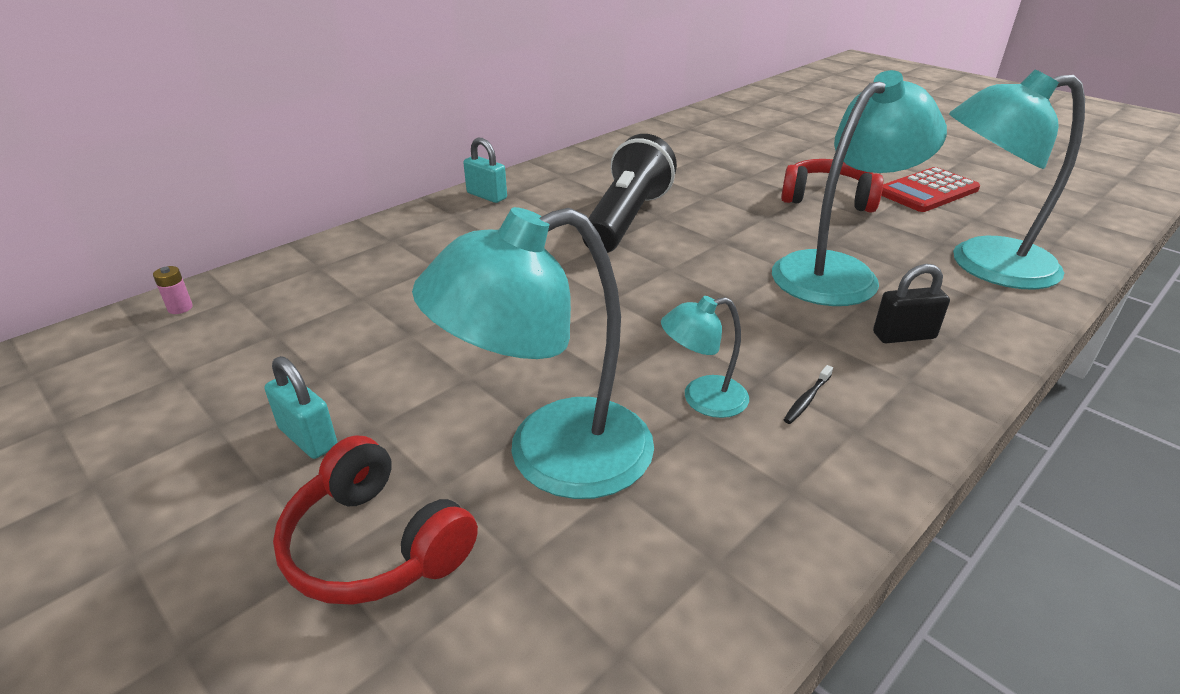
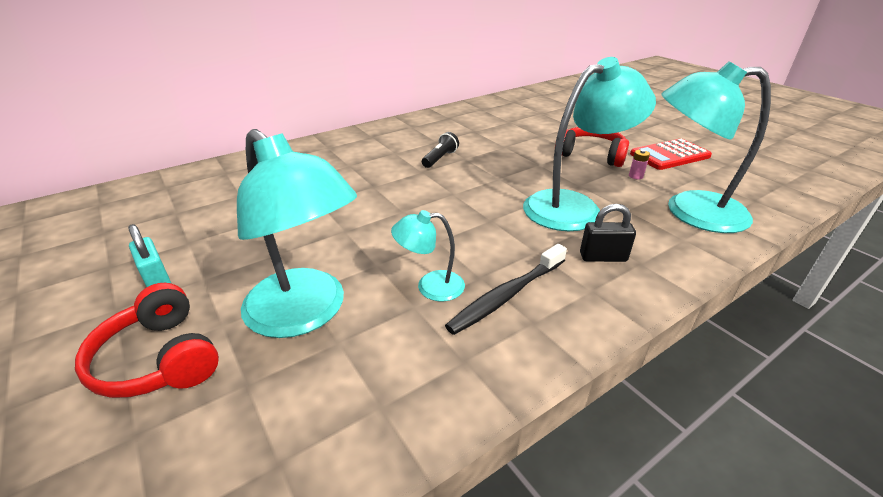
camera: 10 degrees right, 0 degrees up
pink battery [153,266,193,314] -> pink battery moved to [629,150,650,179]
turquoise lamp [412,207,654,499] -> turquoise lamp turned 120 degrees counterclockwise [237,129,357,338]
turquoise padlock [463,138,507,203] -> none
black flashlight [582,134,677,253] -> black flashlight [422,132,459,168], size x0.46
black toothbrush [784,365,833,424] -> black toothbrush [445,244,567,335], size x2.29

